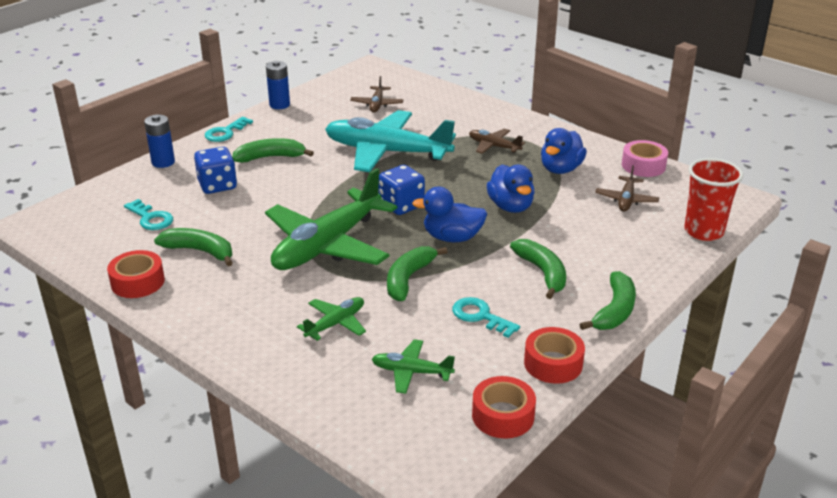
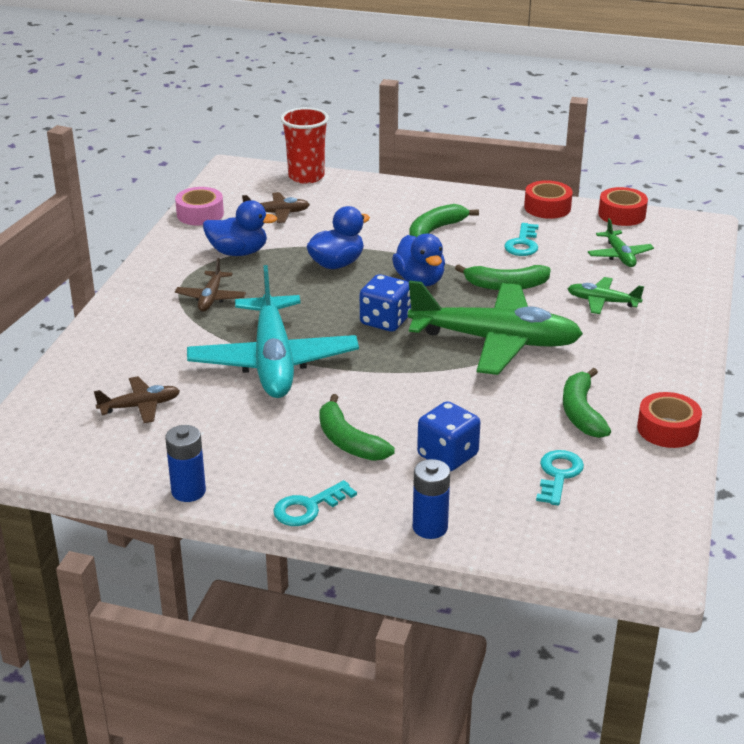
camera: 115 degrees left, 0 degrees up
turquoise key [205,117,253,142] -> turquoise key turned 135 degrees clockwise [273,480,357,526]
green banana [579,271,636,330] -> none

